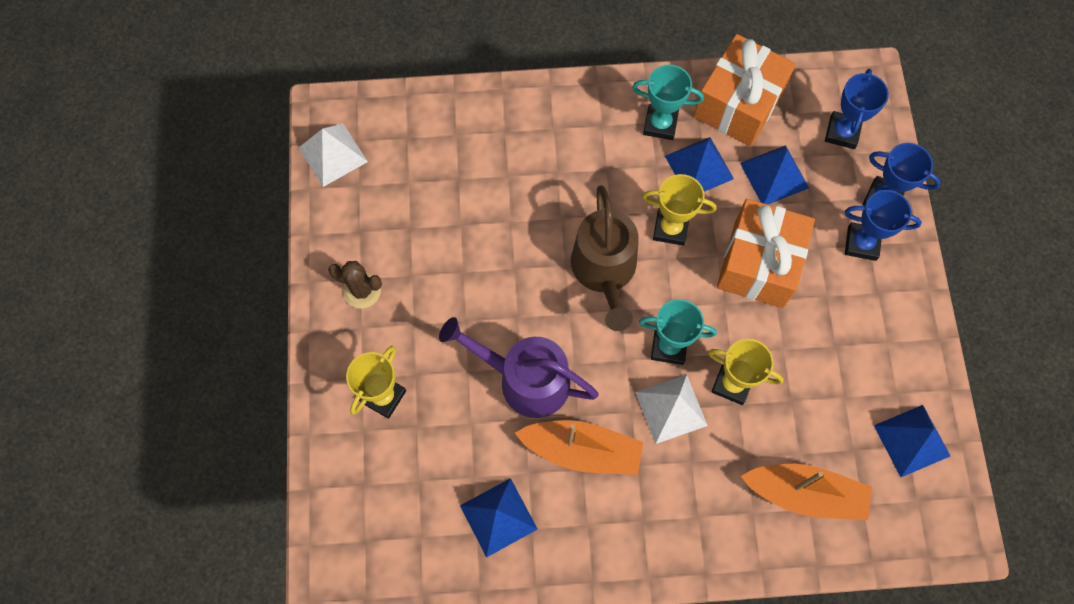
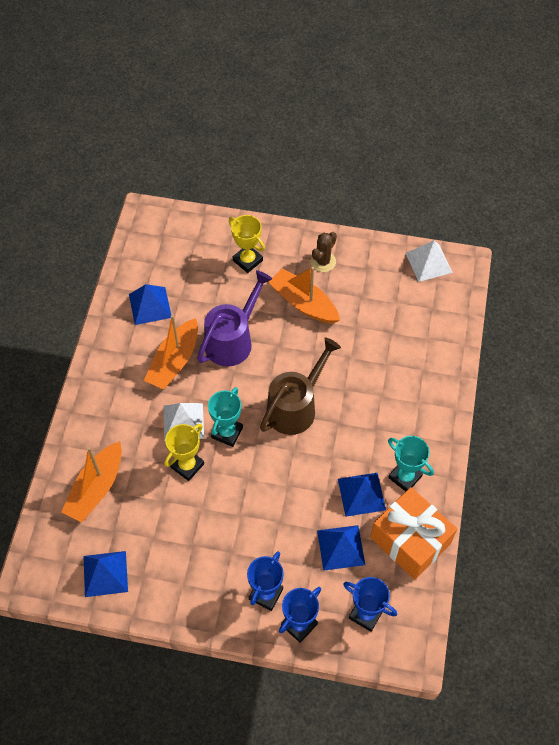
camera: 105 degrees right, 10 degrees down
brown watering can [571,185,639,331] -> brown watering can turned 120 degrees clockwise [260,338,341,435]
turquoise trophy [632,65,704,140] -> turquoise trophy turned 75 degrees counterclockwise [388,436,434,492]
yellow trophy [642,174,717,246] -> none
orange gift [717,199,815,308] -> none
none -> orange boat [268,267,340,324]

